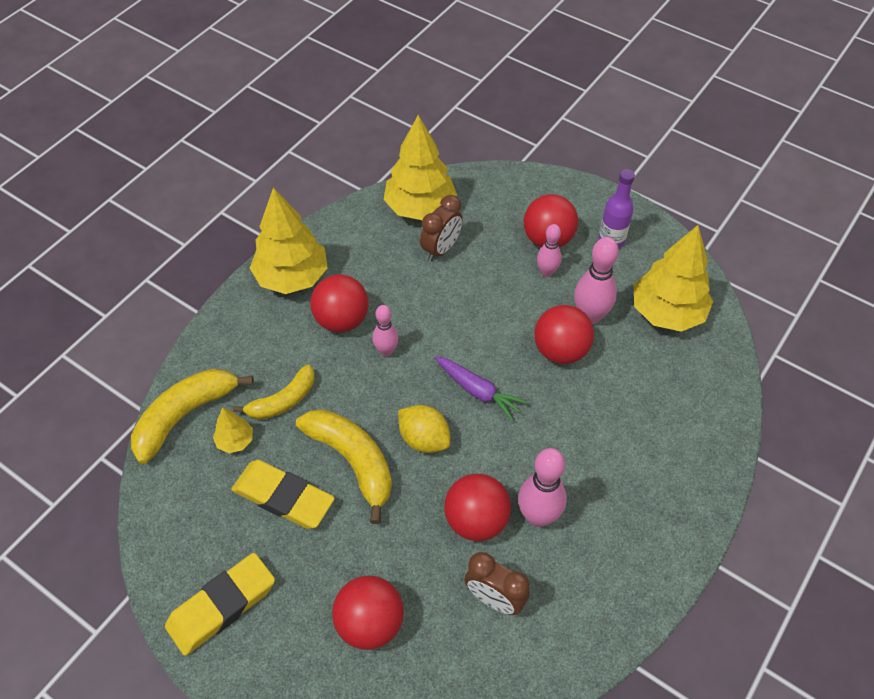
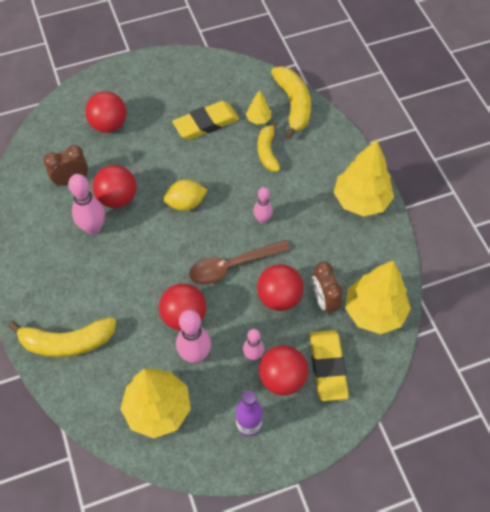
camera: 125 degrees right, 5 degrees up
yellow eraser [165,553,275,656] -> yellow eraser moved to [310,330,349,401]
yellow banana [296,409,392,524] -> yellow banana moved to [8,317,116,357]
red ball [310,275,369,332] -> red ball moved to [257,264,304,311]
purple carrot [435,356,527,421] -> none
none -> brown spoon [189,240,290,285]

